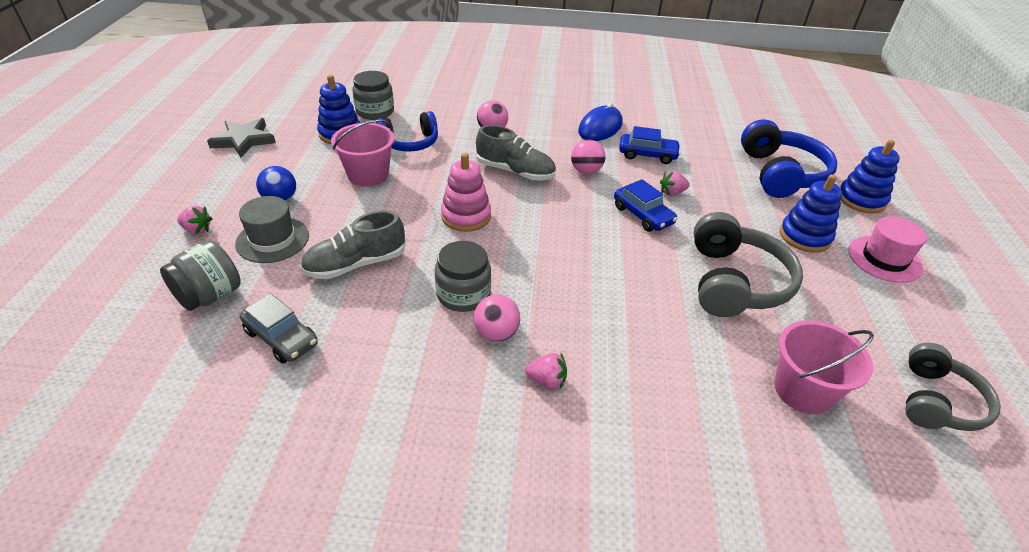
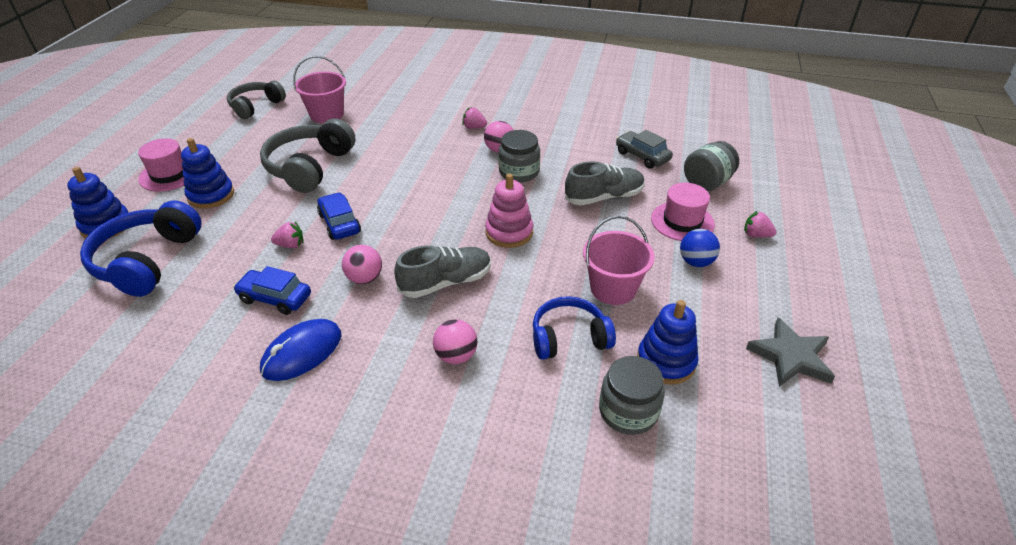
camera: 170 degrees left, 0 degrees up
grey hat [235,196,309,263] -> pink hat [651,183,715,241]
grey shoe [476,125,556,180] -> grey shoe turned 120 degrees clockwise [394,245,491,298]

